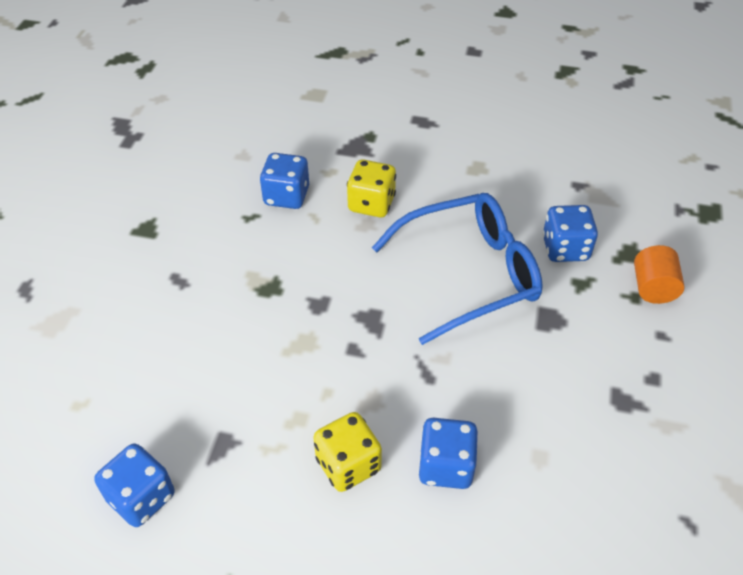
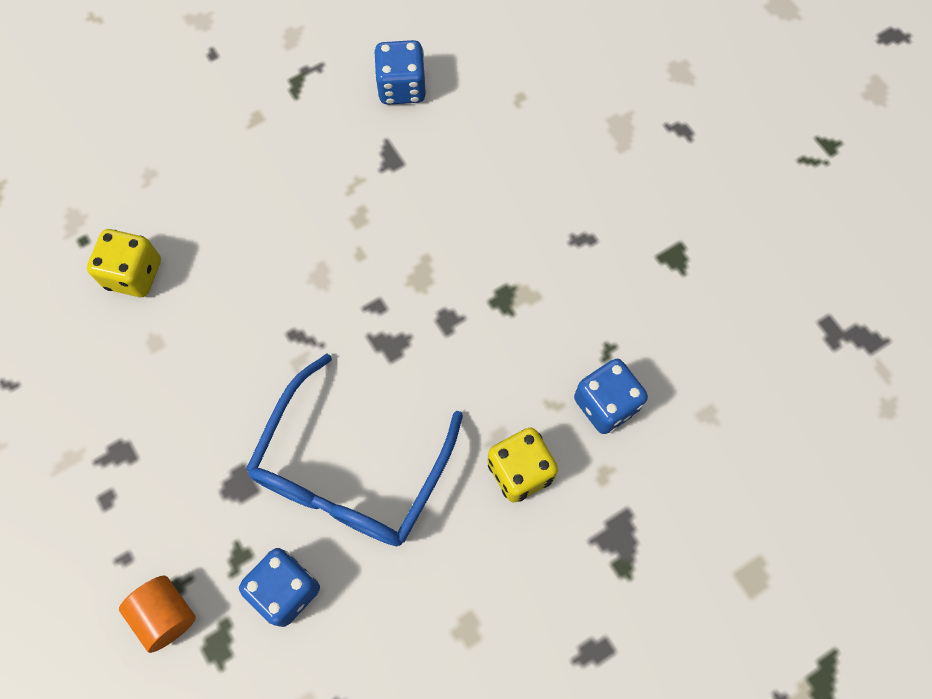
camera: 135 degrees right, 20 degrees up
yellow dice [313,412,382,492] -> yellow dice moved to [87,229,161,297]
blue dice [418,418,478,489] -> none

